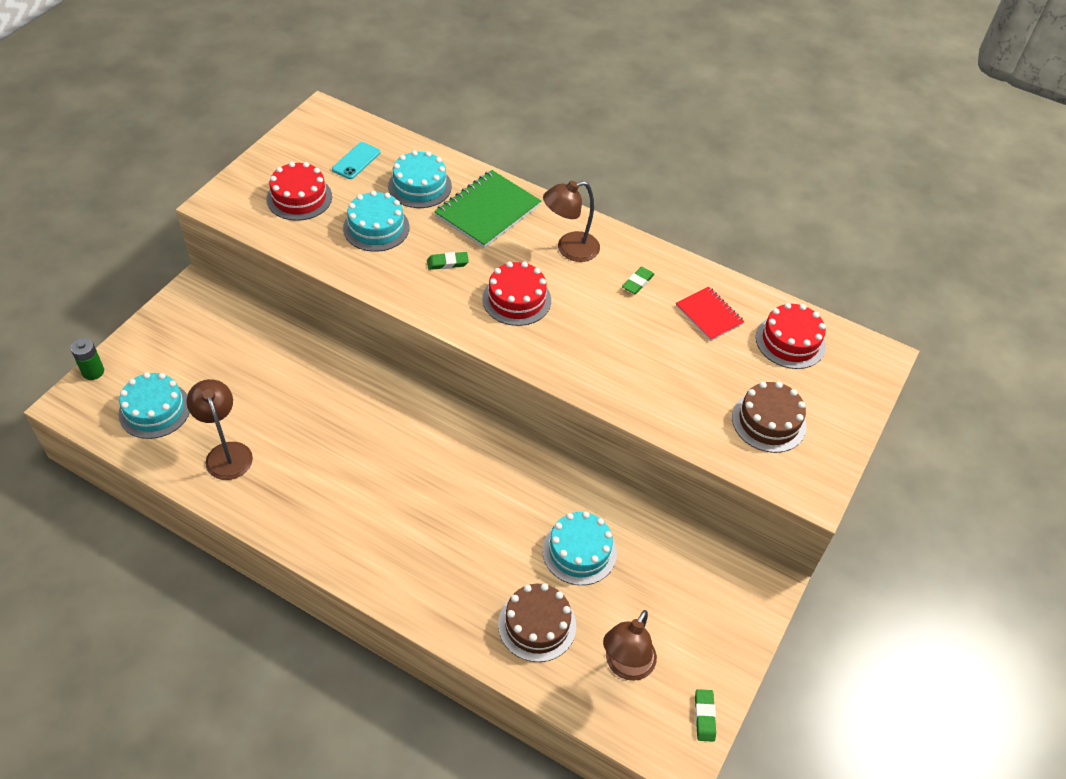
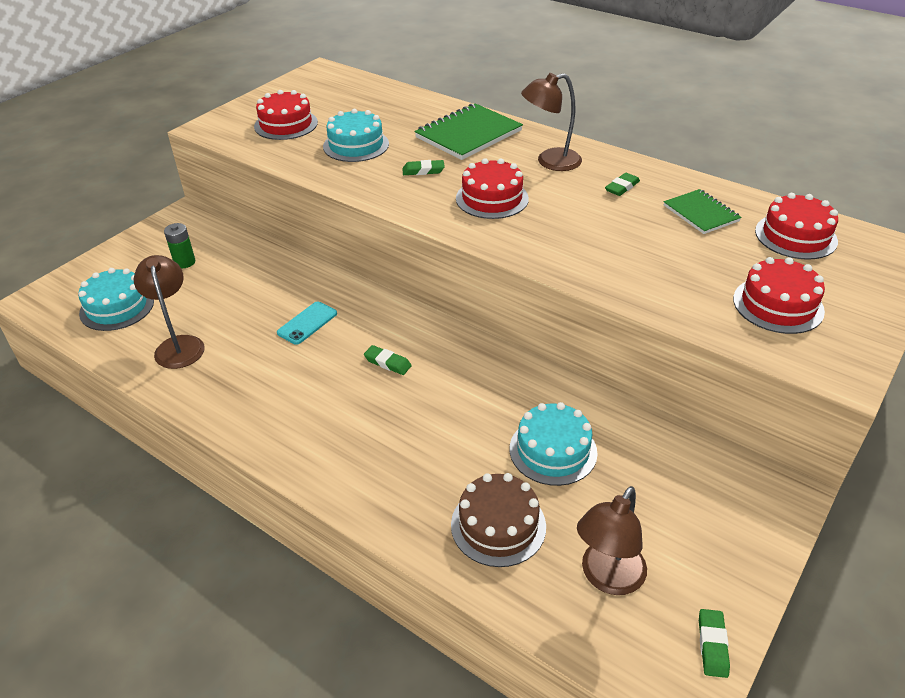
camera: 10 degrees right, 10 degrees down
green battery [71,338,104,380] -> green battery moved to [164,223,195,268]
turquoise phone [332,142,380,179] -> turquoise phone moved to [277,302,337,345]
turquoise cake [388,150,452,208] -> none
red notebook [676,287,744,341] -> green notebook [664,189,742,234]
brown cake [732,382,806,453] -> red cake [733,257,825,334]
none -> green eraser [364,345,412,375]

